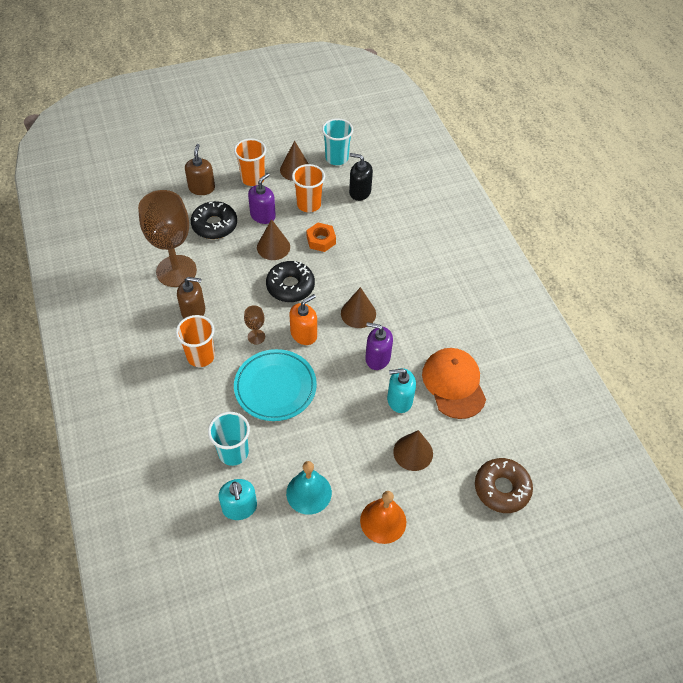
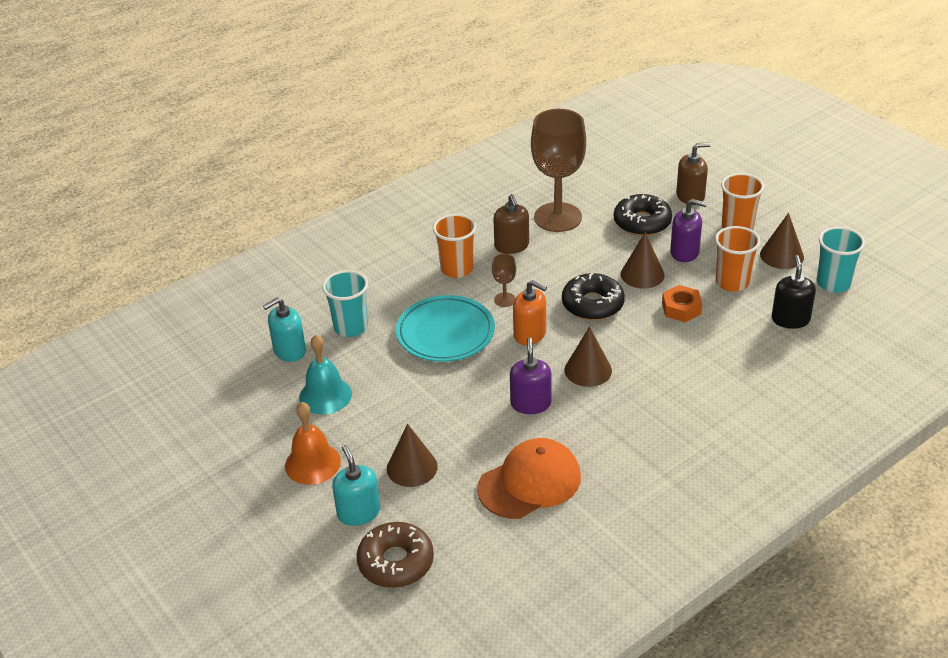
camera: 75 degrees right, 15 degrees down
turquoise soap dispenser [387,368,416,413] -> turquoise soap dispenser moved to [332,445,380,526]

